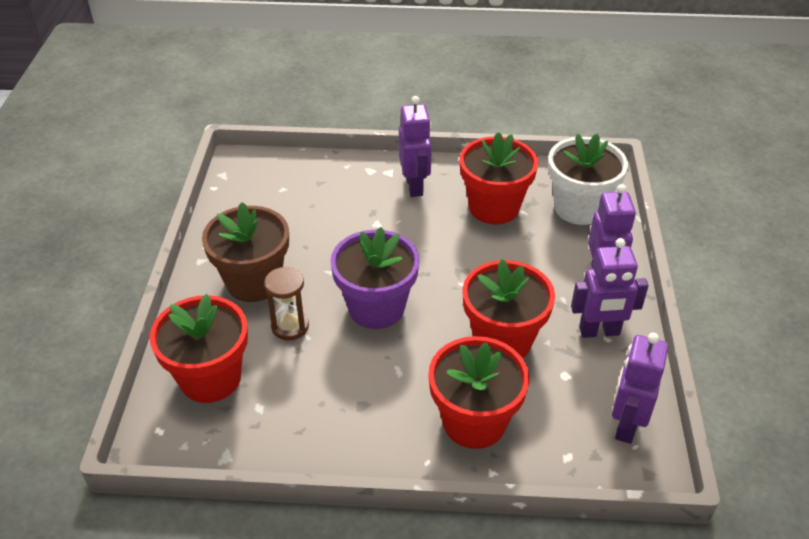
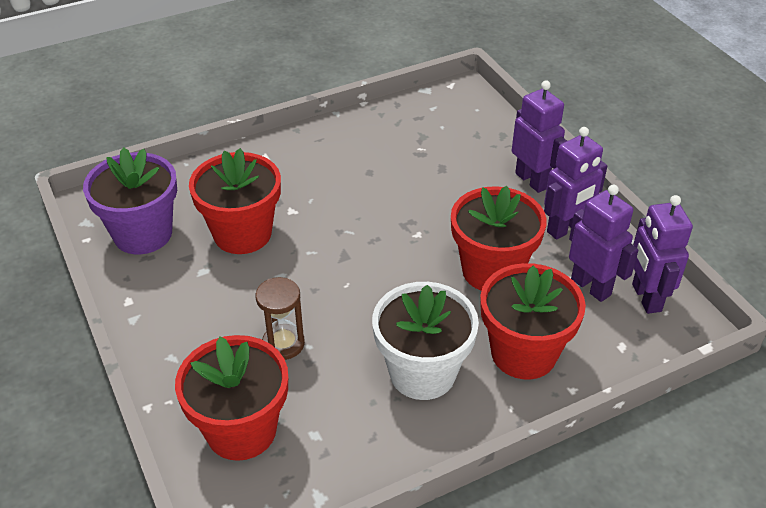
camera: 30 degrees left, 0 degrees up
brown flower pot [202,202,289,302] -> none
purple flower pot [330,227,420,329] -> purple flower pot moved to [83,147,177,254]
purple robot [399,96,432,197] -> purple robot moved to [569,185,639,302]
red flower pot [459,132,538,224] -> red flower pot moved to [189,148,281,254]
white flower pot [548,134,628,225] -> white flower pot moved to [372,282,479,400]

